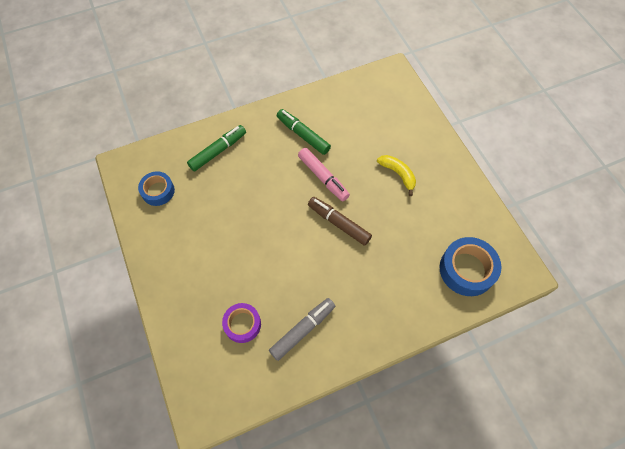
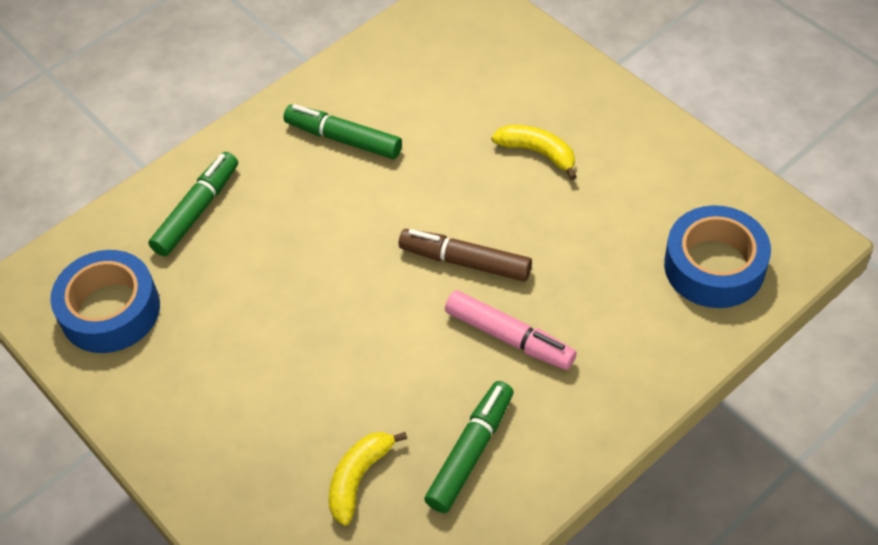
camera: 15 degrees left, 10 degrees down
blue tape [138,172,175,206] -> blue tape [50,250,160,353], size x1.56
purple tape [222,303,261,343] -> yellow banana [329,432,407,526]
grey marker [269,298,335,361] -> green marker [424,381,514,513]
pink marker [298,148,350,201] -> pink marker moved to [445,290,576,370]

